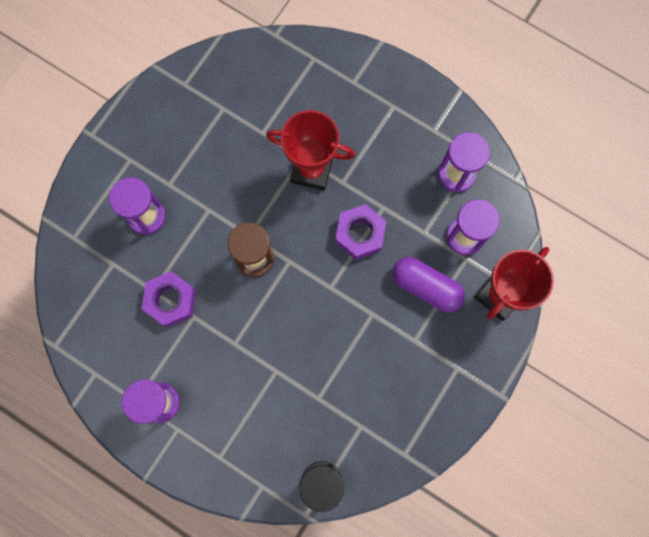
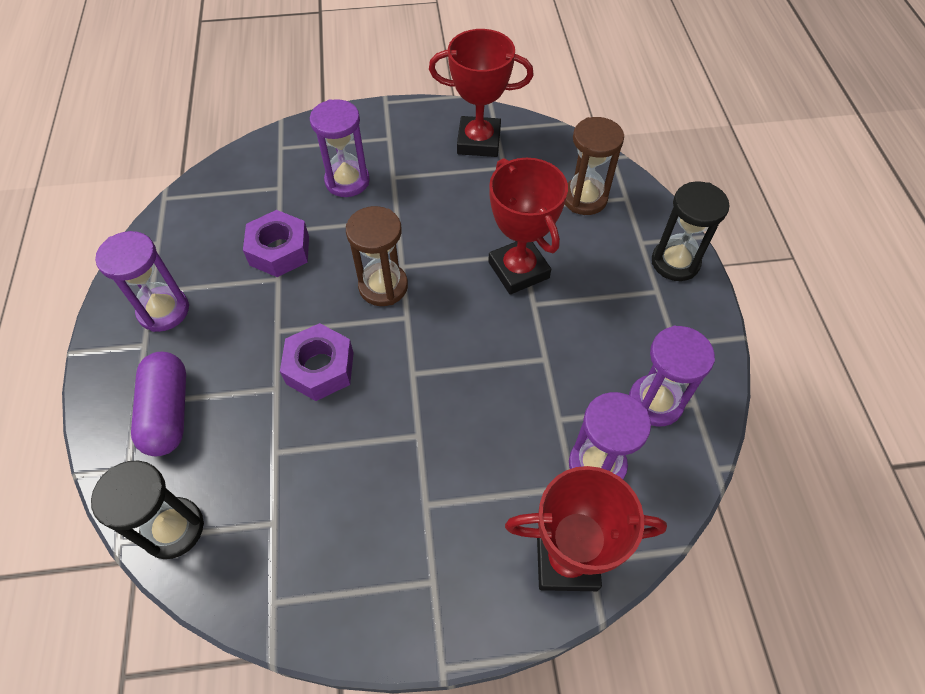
camera: 50 degrees right, 20 degrees down
purple nut [335,204,386,260] -> purple nut moved to [280,323,354,401]
purple capsule [392,257,465,312] -> purple capsule moved to [131,352,186,456]
none -> red trophy [429,29,534,157]
none -> brown hourglass [565,117,624,215]
none -> black hourglass [652,181,729,281]

